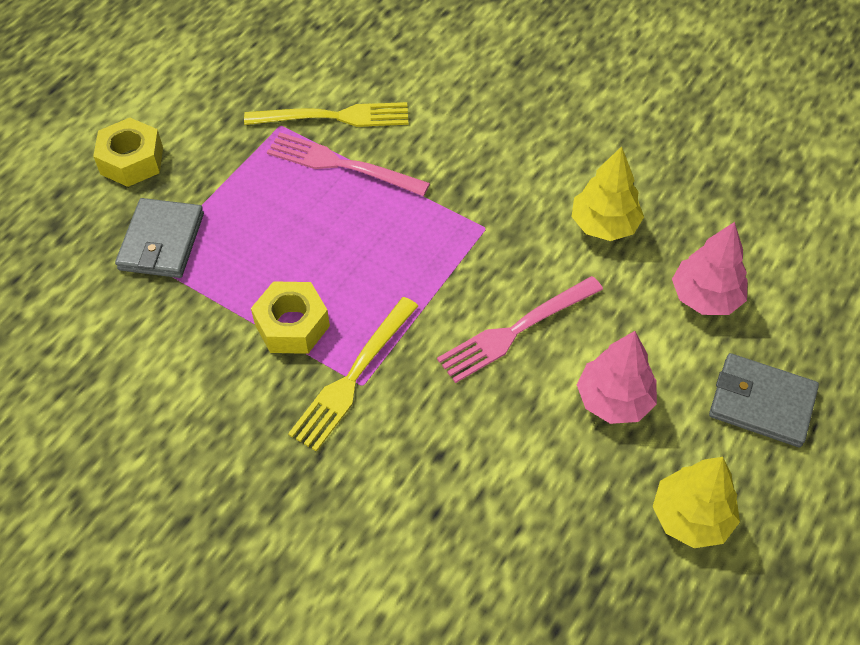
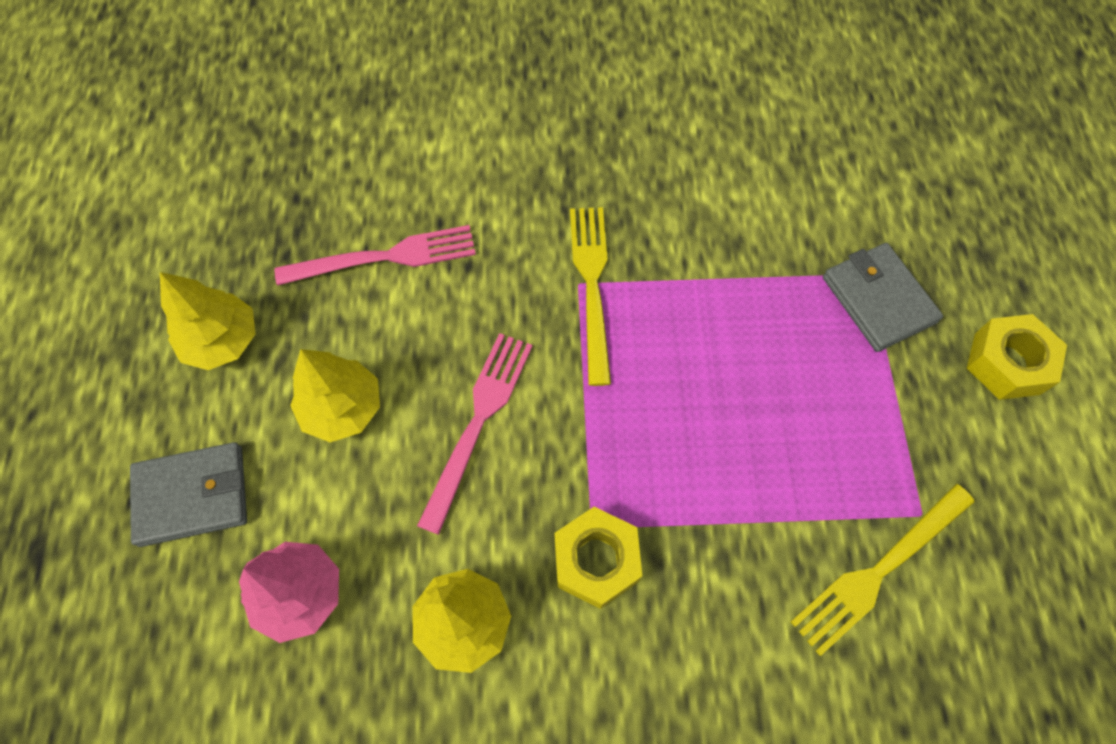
camera: 145 degrees right, 10 degrees up
yellow nut [251,281,330,354] -> yellow nut moved to [555,507,642,609]
pink fork [267,133,430,196] -> pink fork moved to [275,225,476,286]
pink tree [577,331,657,424] -> yellow tree [290,349,380,442]

